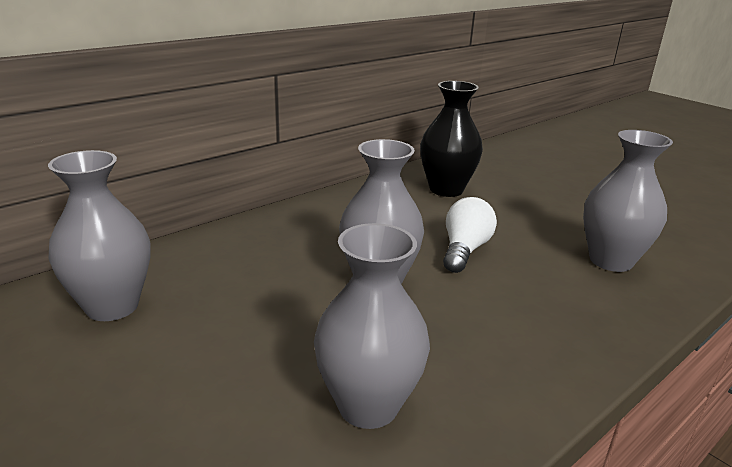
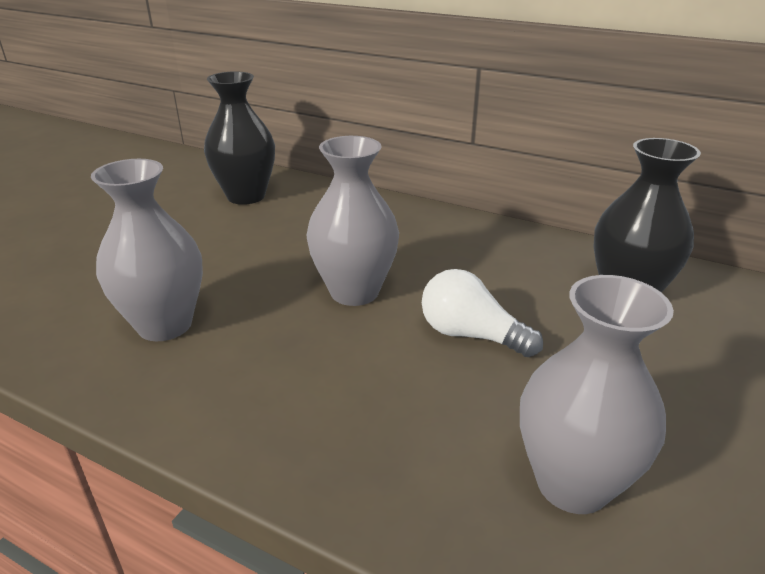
camera: 70 degrees right, 5 degrees up
grey vase [48,150,151,321] -> black vase [204,71,275,205]
white light bulb [443,197,497,273] -> white light bulb turned 150 degrees counterclockwise [422,269,543,357]

